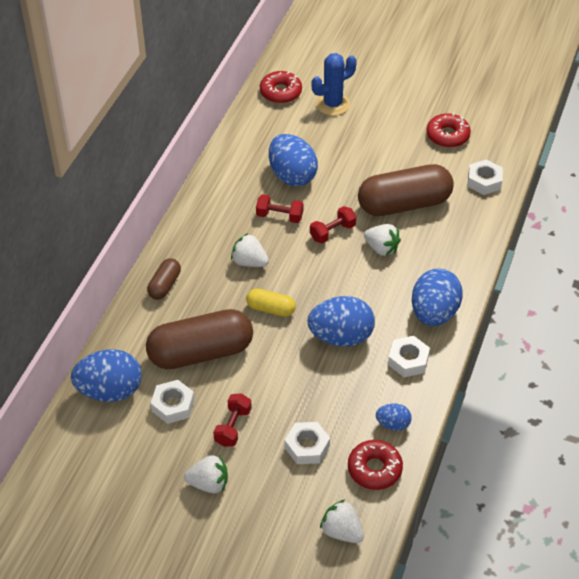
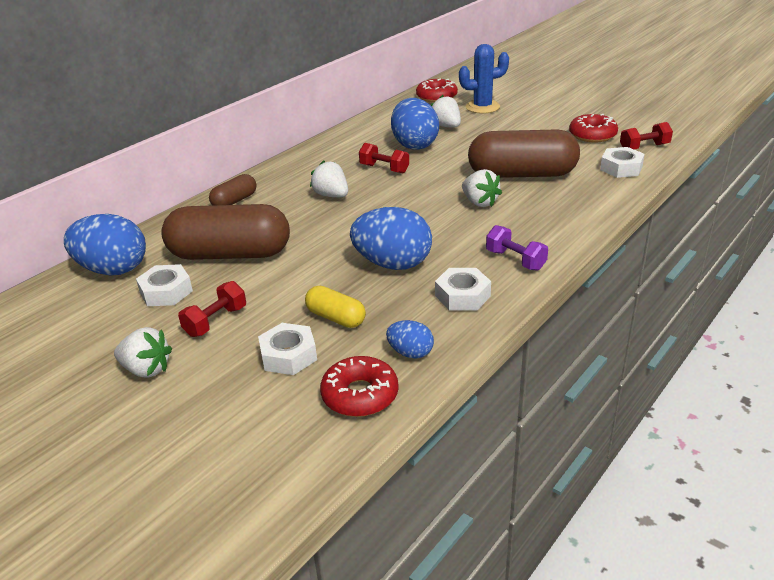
camera: 20 degrees right, 15 degrees down
yellow capsule [246,289,296,317] -> yellow capsule moved to [305,286,366,328]
red dumbbell [310,206,356,243] -> red dumbbell moved to [620,122,673,150]
white strawberry [320,500,364,543] -> white strawberry moved to [431,95,461,128]
blue egg [412,268,463,326] -> purple dumbbell [486,225,548,271]

